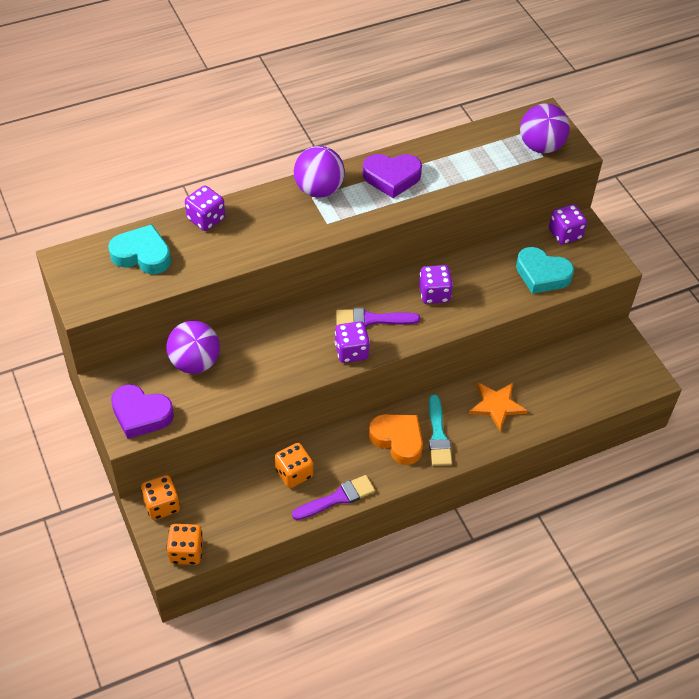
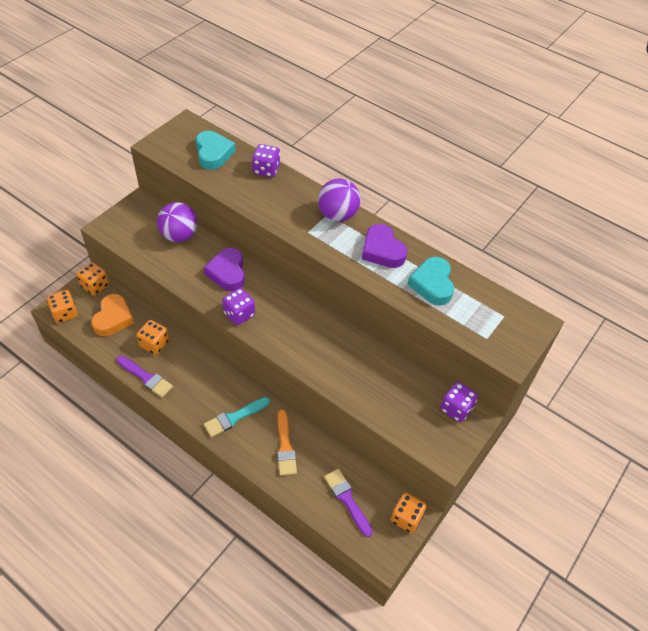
camera: 60 degrees right, 0 degrees up
purple heart [111,384,174,439] -> purple heart moved to [204,248,245,291]
purple brush [336,308,420,327] -> purple brush moved to [324,469,373,537]
orange heart [369,414,423,465] -> orange heart moved to [91,294,134,336]
purple dice [419,265,453,304] -> none
orange star [469,383,528,431] -> orange brush [277,410,297,476]
turquoise heart [516,247,574,294] -> turquoise heart moved to [407,257,454,306]
purple ball [520,103,570,153] -> none
none -> orange dice [391,493,427,533]

